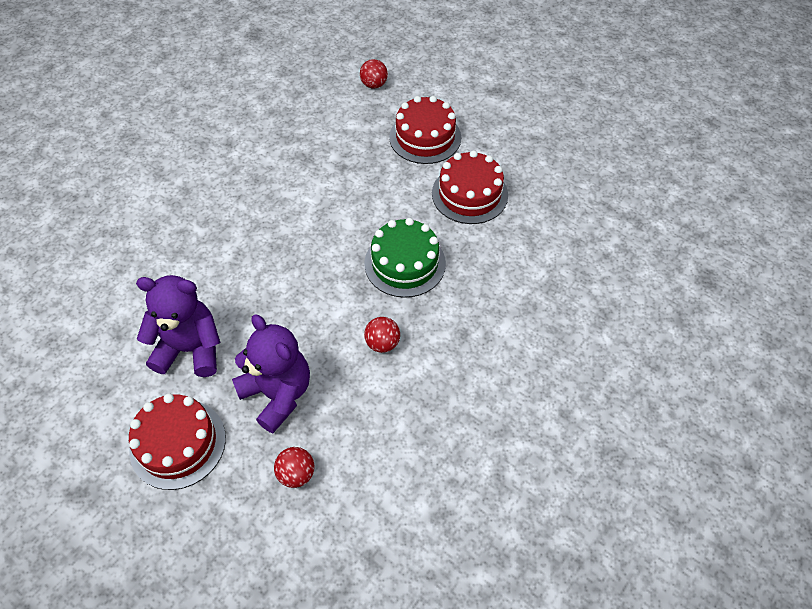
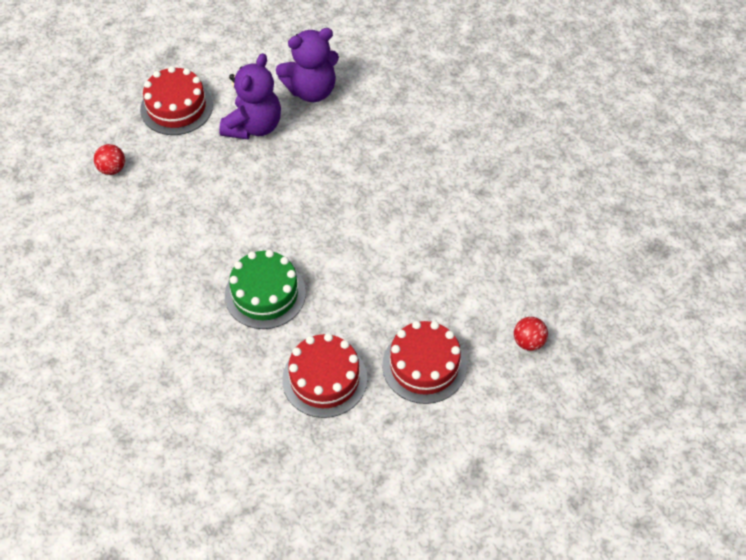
camera: 110 degrees right, 0 degrees up
purple teddy bear [232,314,310,433] -> purple teddy bear moved to [276,28,339,102]
red ball [364,317,400,353] -> none

